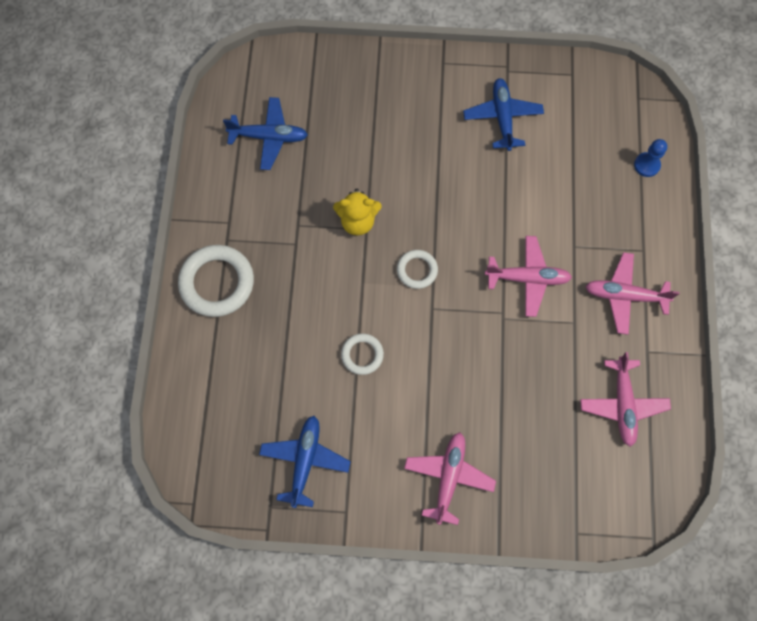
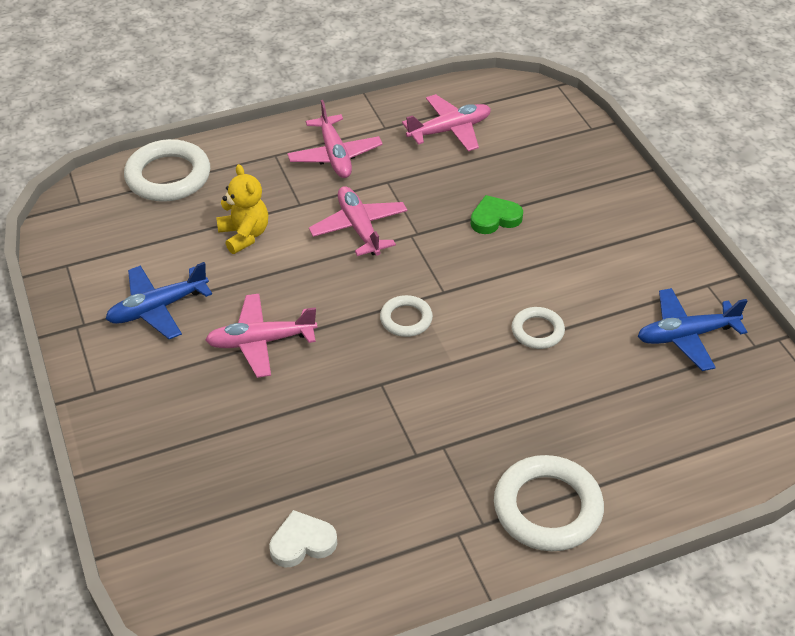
camera: 115 degrees left, 25 degrees down
blue plane [223,97,308,170] -> white heart [269,510,337,568]
yellow teddy bear [333,189,382,235] -> yellow teddy bear moved to [216,164,268,254]
pink plane [404,432,496,525] -> pink plane moved to [206,294,318,378]
blue pawn [634,139,667,177] -> white ring [124,139,210,202]
none -> green heart [471,195,523,234]

